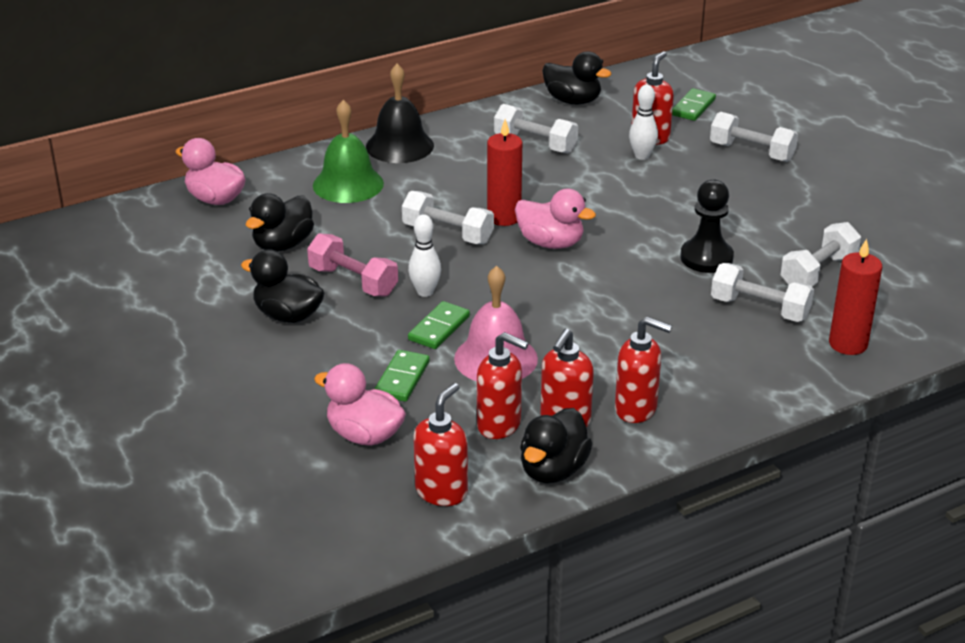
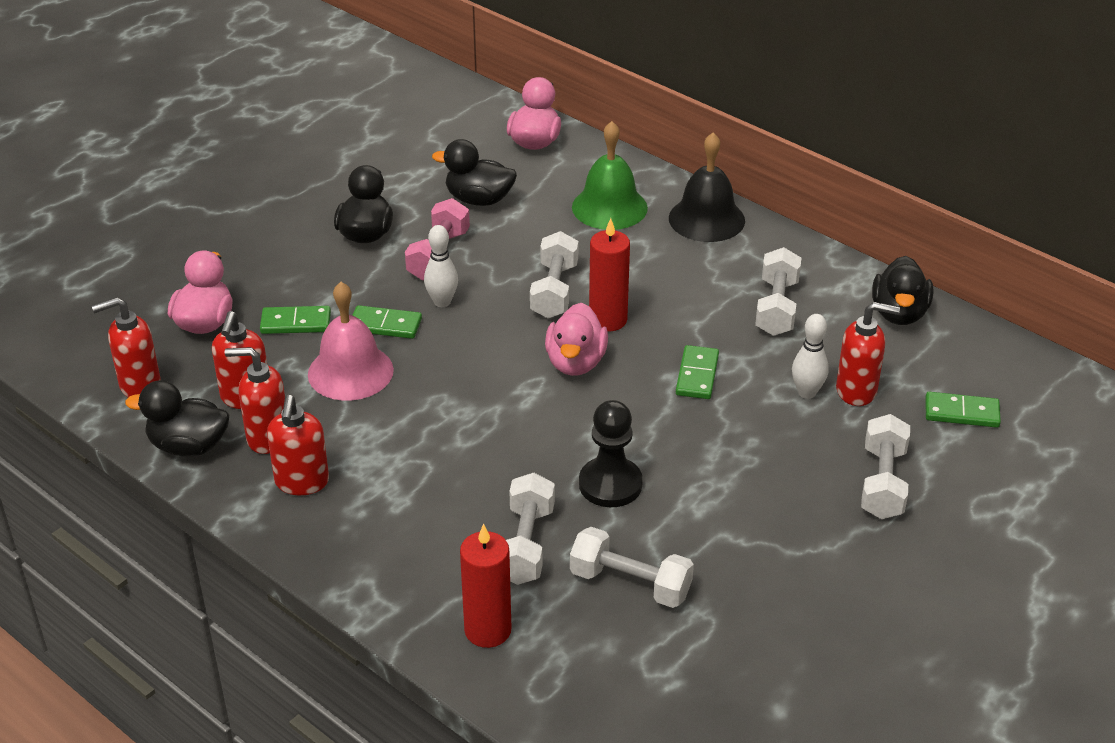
camera: 70 degrees right, 5 degrees up
red soap dispenser [413,383,468,506] -> red soap dispenser turned 150 degrees clockwise [92,297,161,398]
none -> green domino [676,345,719,399]

